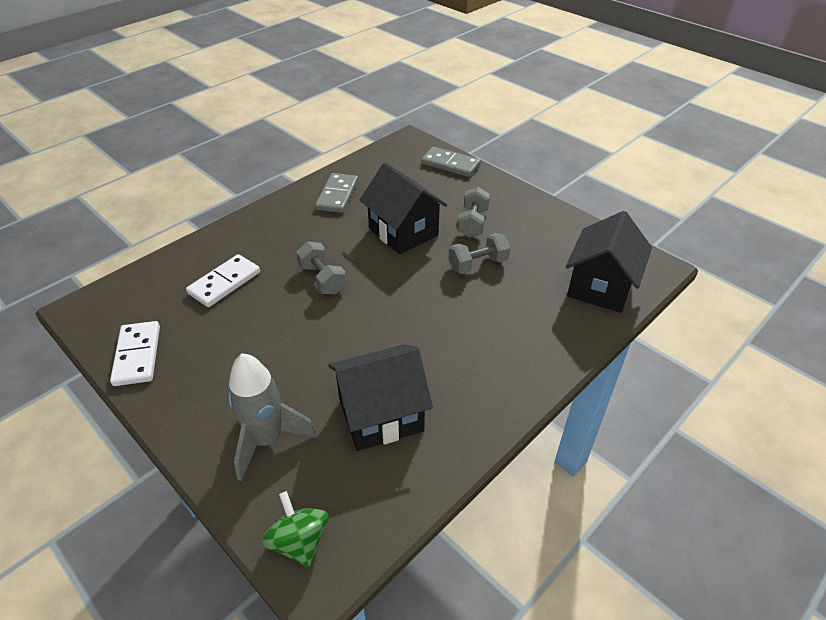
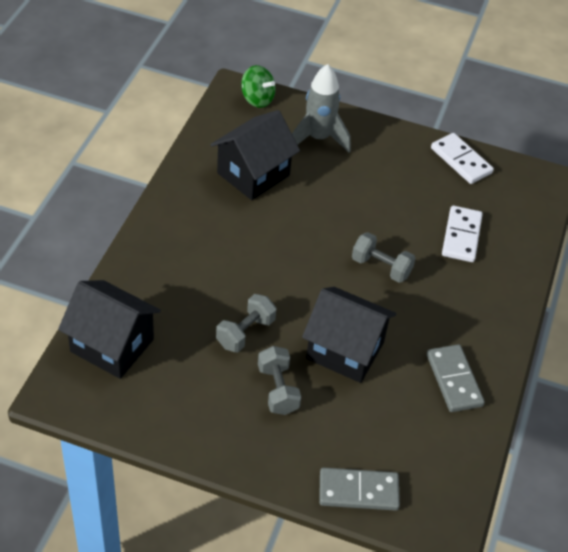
camera: 150 degrees right, 5 degrees up
black house [566,211,652,313] -> black house turned 60 degrees counterclockwise [58,280,161,379]

